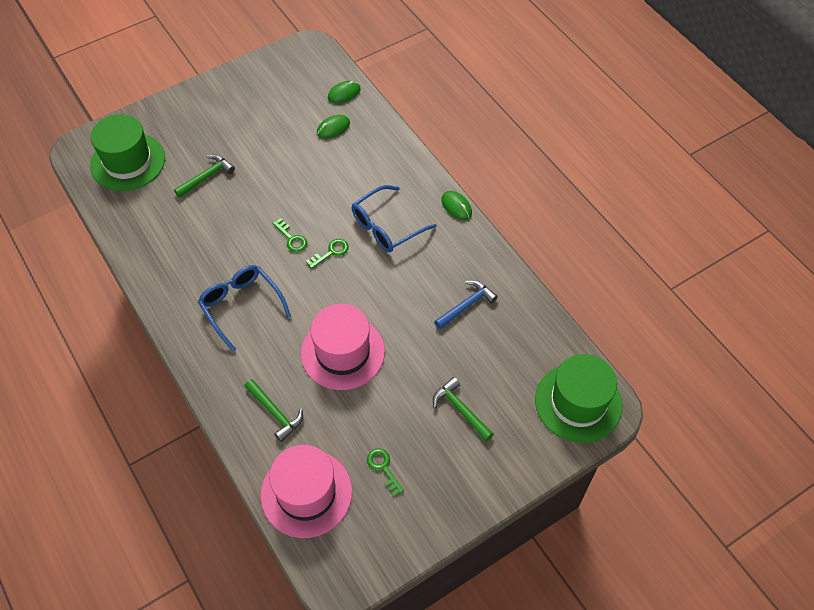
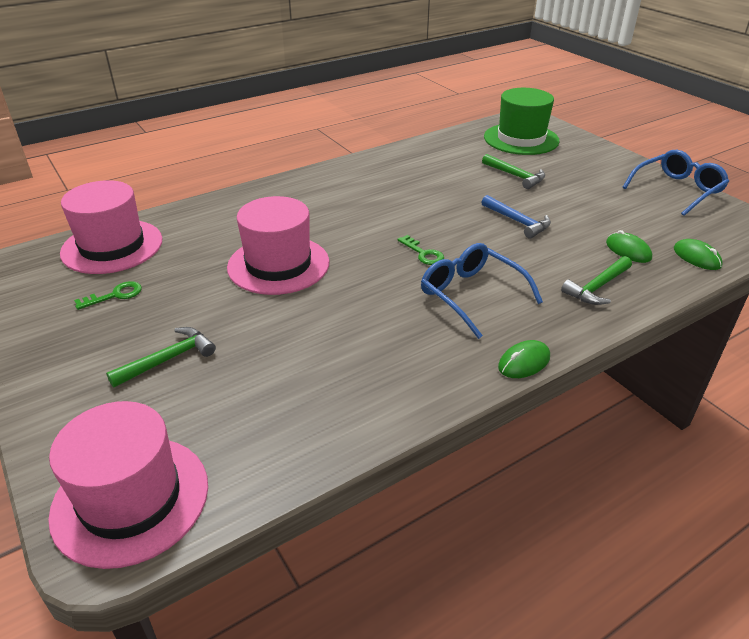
camera: 90 degrees right, 20 degrees down
blue glasses [198,265,291,352] -> blue glasses moved to [623,150,729,216]
green hammer [244,379,303,442] -> green hammer moved to [561,256,632,305]
green key [272,218,307,252] -> none
blue hammer [434,280,498,330] -> blue hammer moved to [481,195,551,239]
green hat [535,354,622,443] -> pink hat [48,401,208,569]

